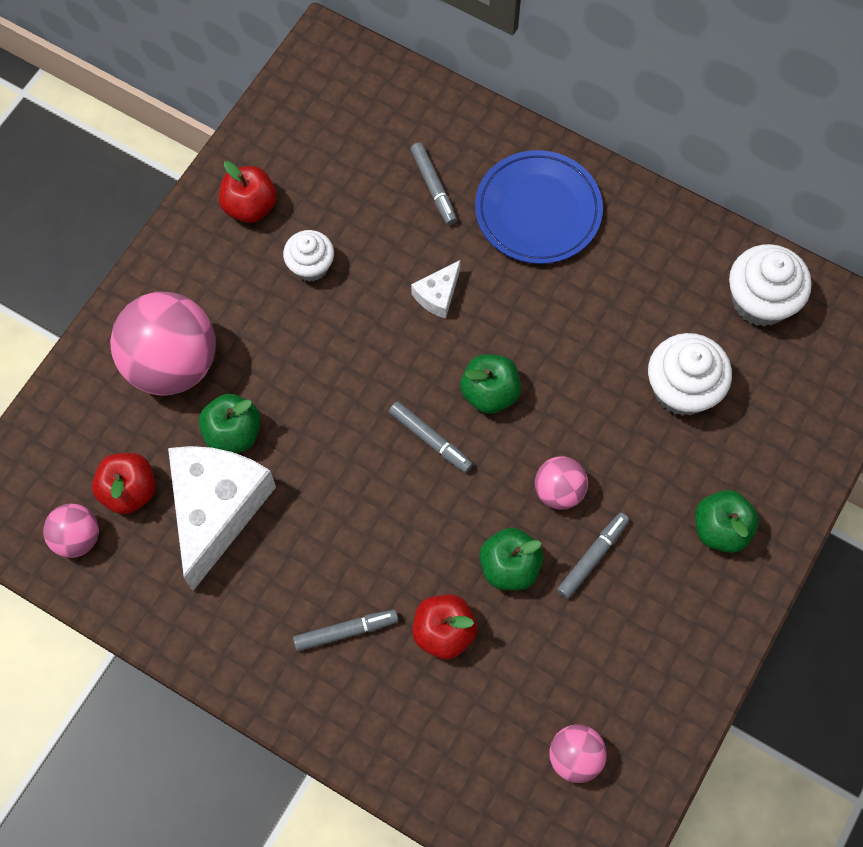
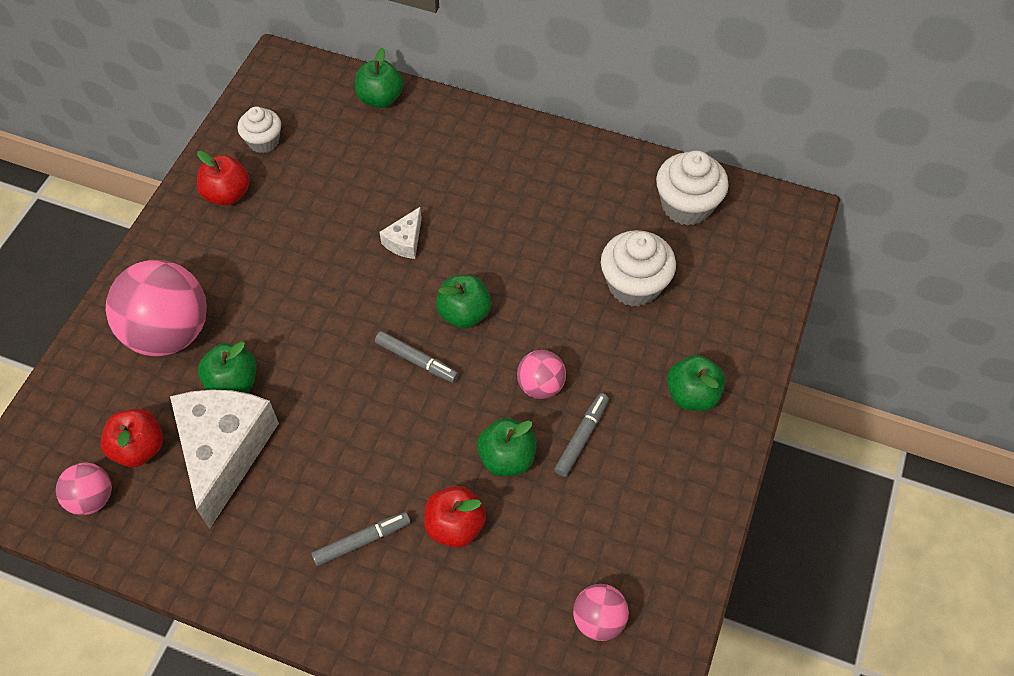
camera: 10 degrees left, 10 degrees down
white cupcake [283,230,334,282] -> white cupcake moved to [238,107,281,153]
grey marker [410,142,457,225] -> none
blue plate [475,150,603,264] -> none
none -> green apple [355,48,404,108]

